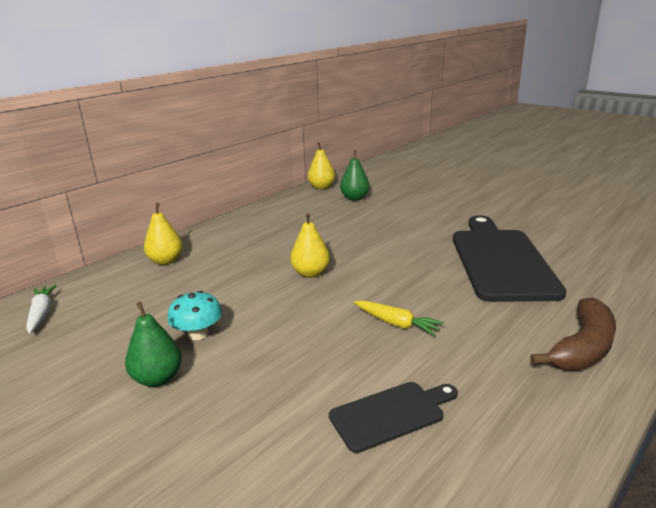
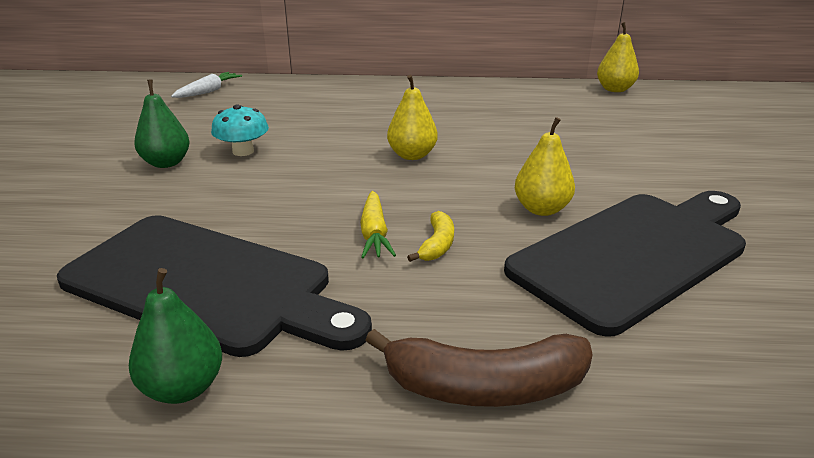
camera: 50 degrees right, 5 degrees up
yellow pear [144,203,183,265] -> yellow pear moved to [515,117,575,216]
black cutting board [329,382,458,453] -> black cutting board [57,215,372,357], size x2.02
green pear [340,150,370,201] -> green pear moved to [129,268,222,404]
none -> yellow banana [407,211,454,262]

